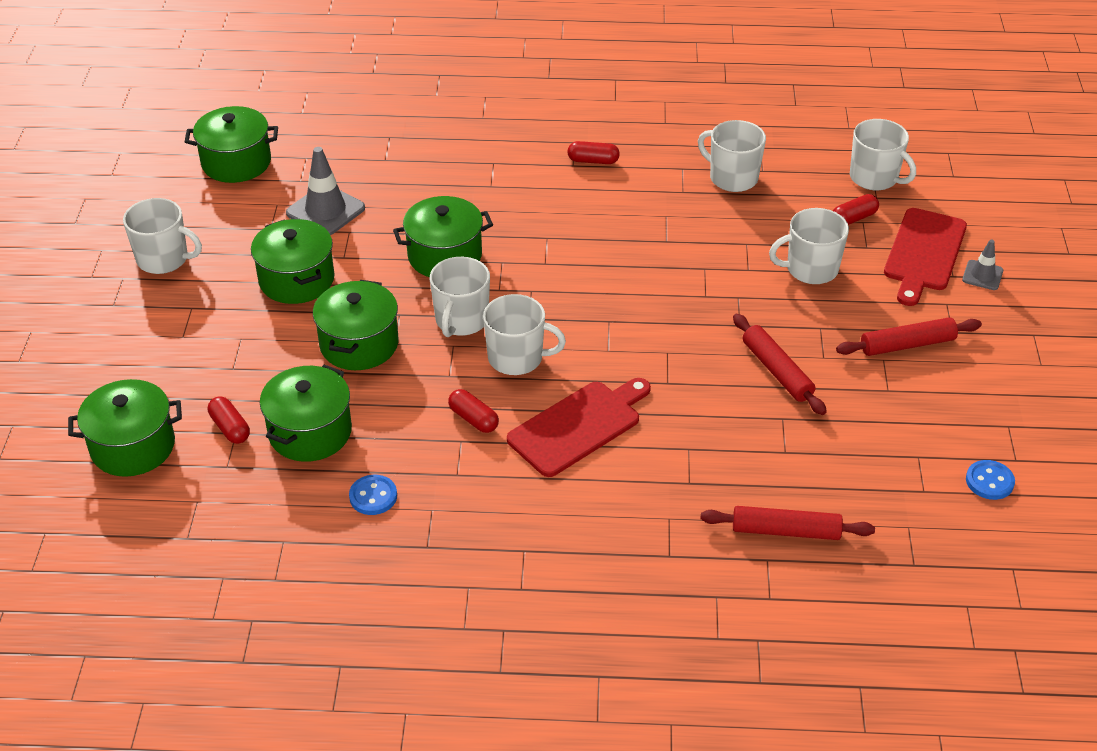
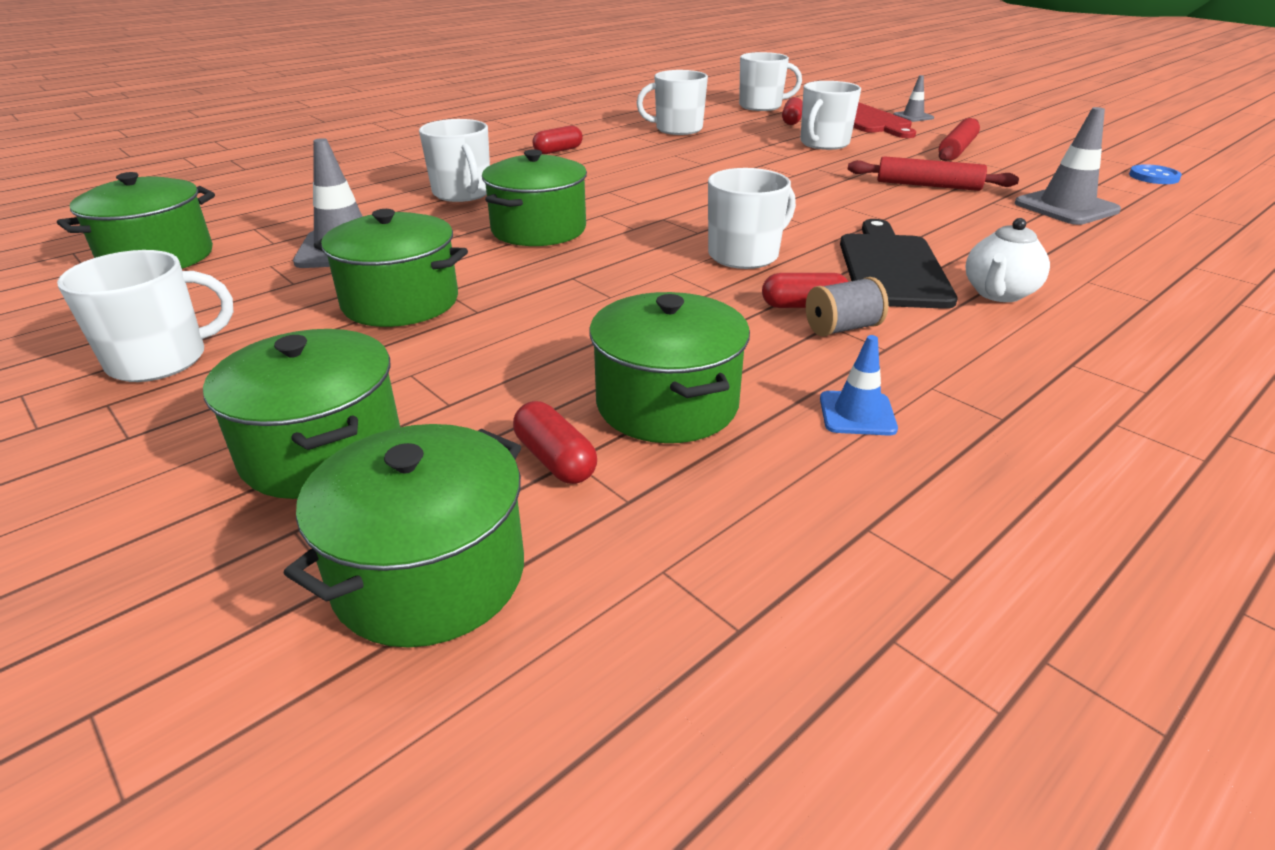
camera: 45 degrees left, 10 degrees down
red capsule [208,396,250,444] -> red capsule turned 45 degrees clockwise [513,401,597,484]
green pot [313,280,398,370] -> green pot moved to [203,329,400,499]
blue button [349,475,397,515] -> blue traffic cone [820,335,898,436]
white mug [430,257,490,337] -> white mug moved to [419,119,490,202]
red cutting board [507,378,651,477] -> black cutting board [840,219,958,309]
red rolling pin [701,506,875,540] -> none
none -> grey spool [806,277,888,337]
none -> white teapot [966,218,1050,302]
none -> grey traffic cone [1015,107,1121,225]

